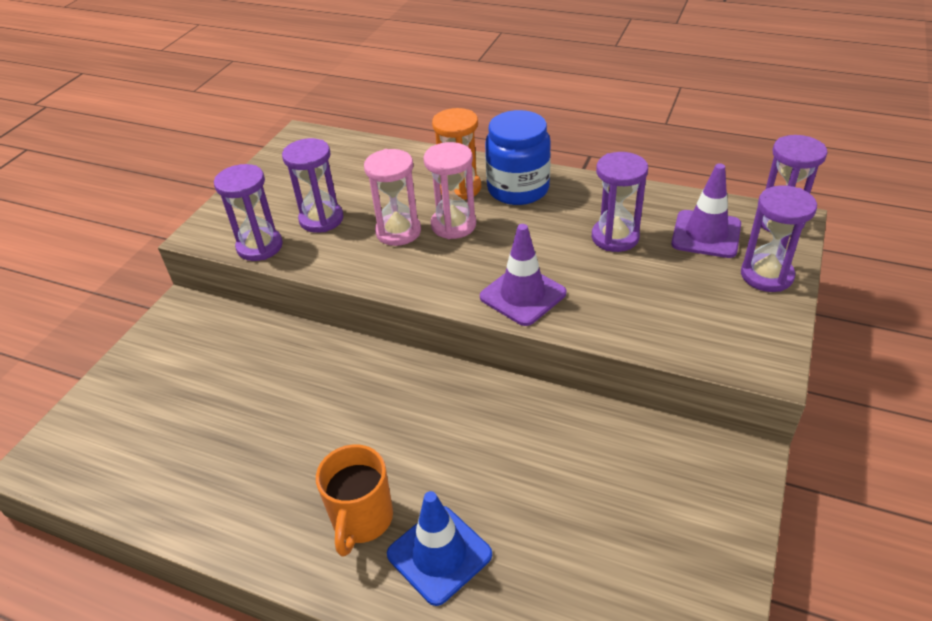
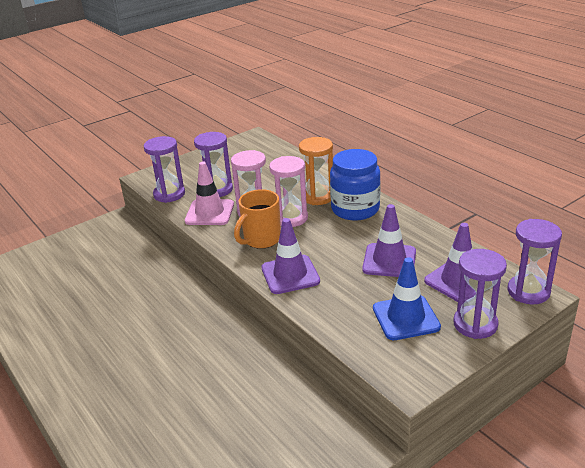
camera: 30 degrees right, 10 degrees down
orange mug [316,445,393,557] -> orange mug moved to [234,189,281,249]
blue traffic cone [387,491,492,606] -> blue traffic cone moved to [373,257,441,340]
purple hourglass [592,152,648,252] -> purple traffic cone [362,204,416,277]
none -> pink traffic cone [185,162,234,225]

